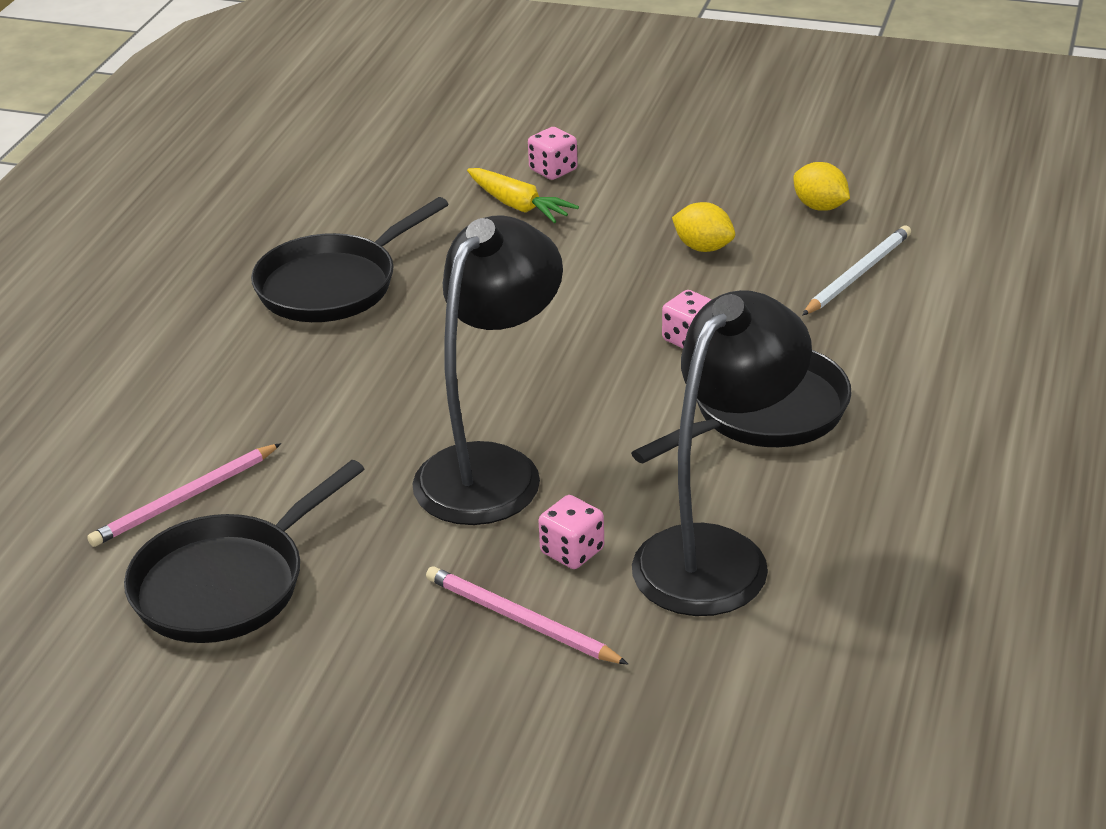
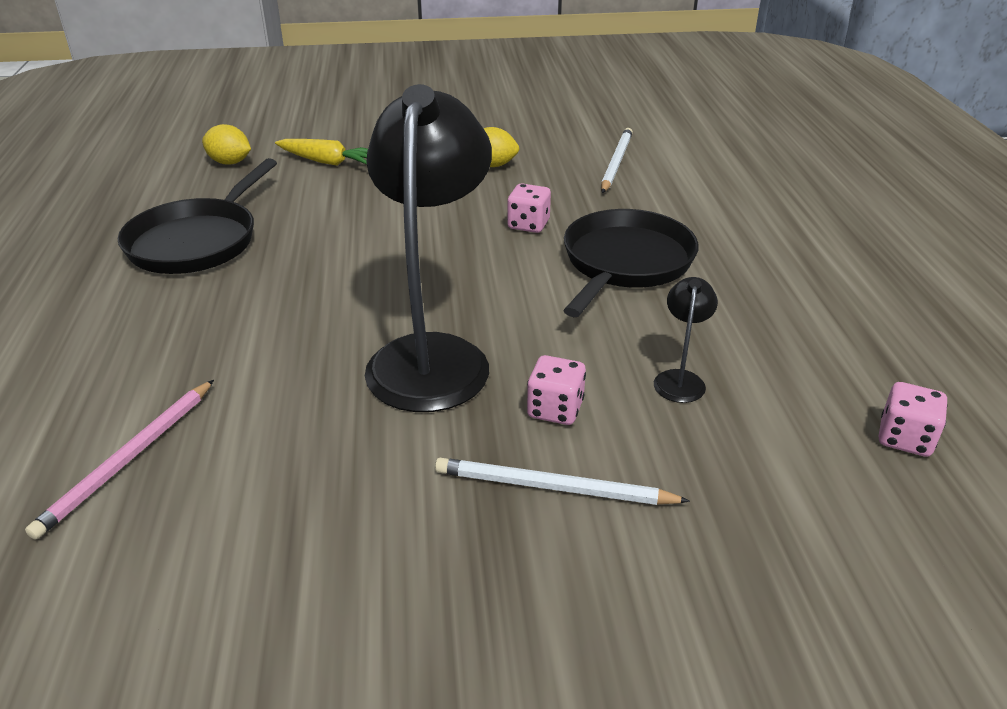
camera: 25 degrees left, 0 degrees up
black pan [124,460,364,643] -> none
pink pencil [426,566,628,665] -> white pencil [435,458,690,505]
pink dice [528,127,578,180] -> pink dice moved to [879,382,948,457]
black lamp [632,290,812,616] -> black lamp [654,277,718,403], size x0.41
yellow lemon [793,162,850,211] -> yellow lemon moved to [202,124,251,165]

